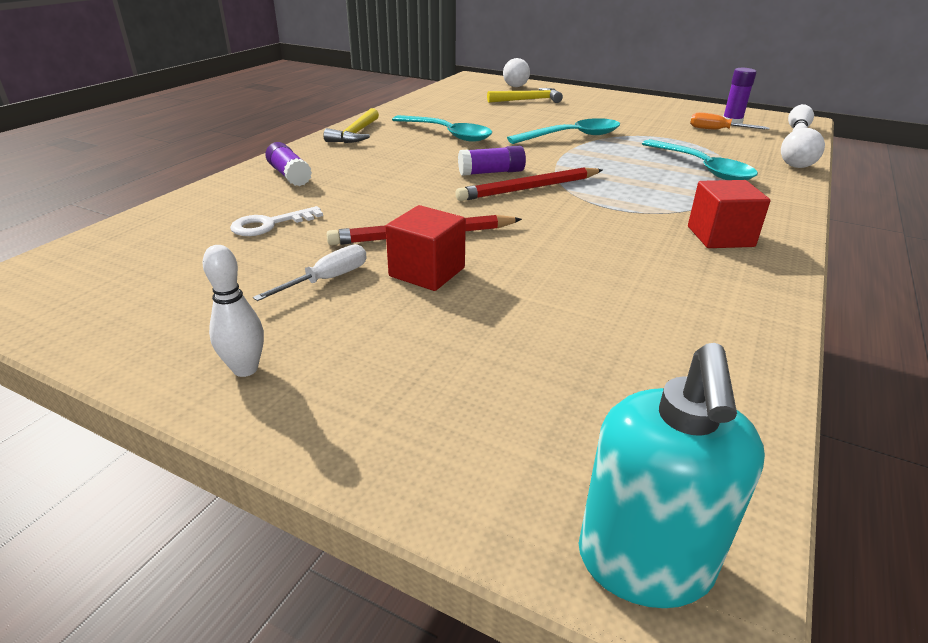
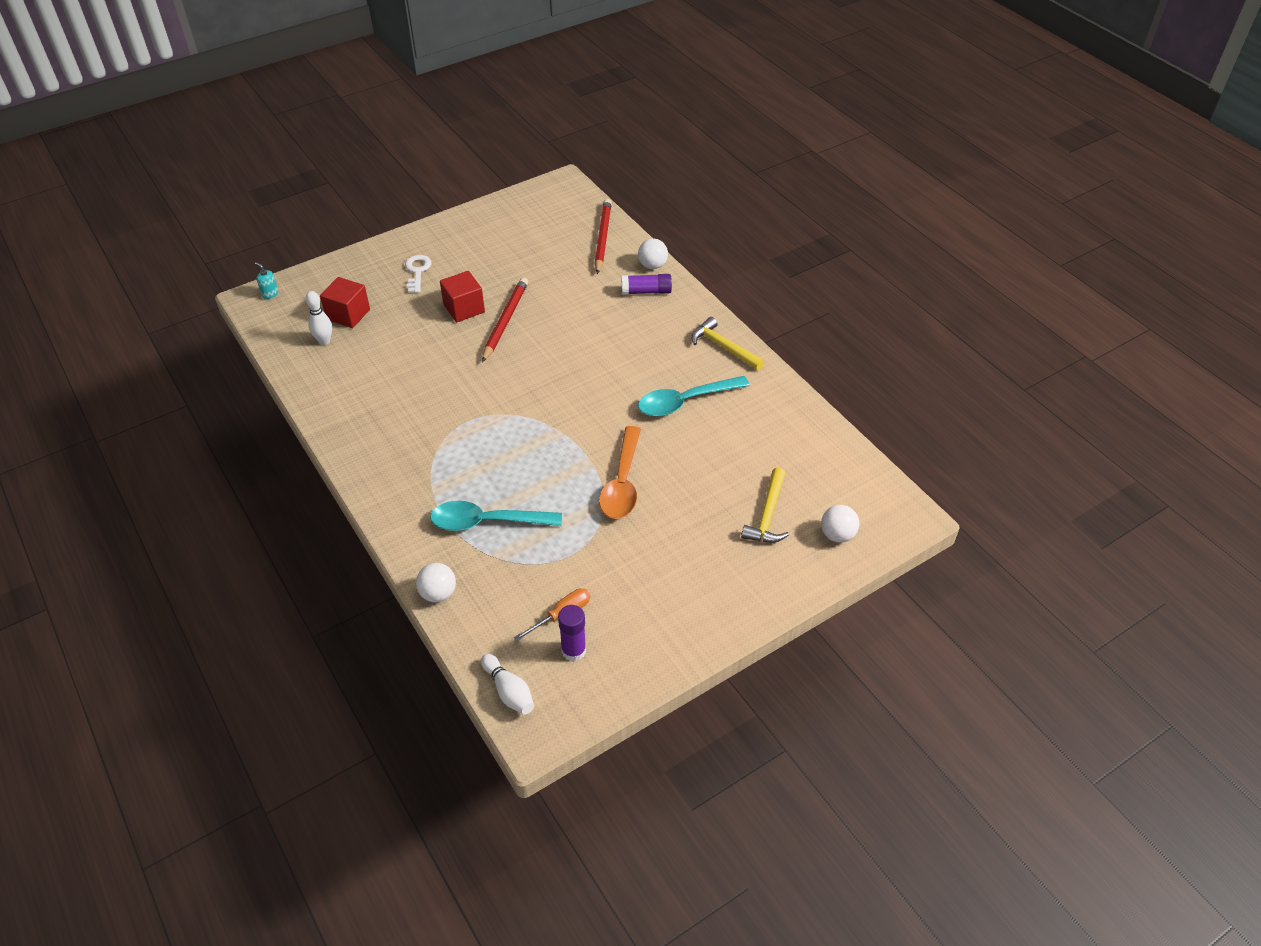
camera: 120 degrees right, 15 degrees up
white bowling pin [202,245,264,377] -> white bowling pin moved to [306,291,332,345]
white key [230,206,323,236] -> white key moved to [405,255,431,293]
white screwdriver [253,244,367,301] -> none
red pencil [455,167,603,201] -> red pencil moved to [595,199,612,274]
purple glue stick [458,146,526,176] -> none
turquoise spoon [507,118,620,144] -> orange spoon [599,426,641,519]
turquoise soap dispenser [578,343,765,608] -> turquoise soap dispenser [255,262,278,299], size x0.42
red cube [688,180,770,248] -> red cube moved to [320,277,370,328]
none -> white ball [638,239,668,269]

